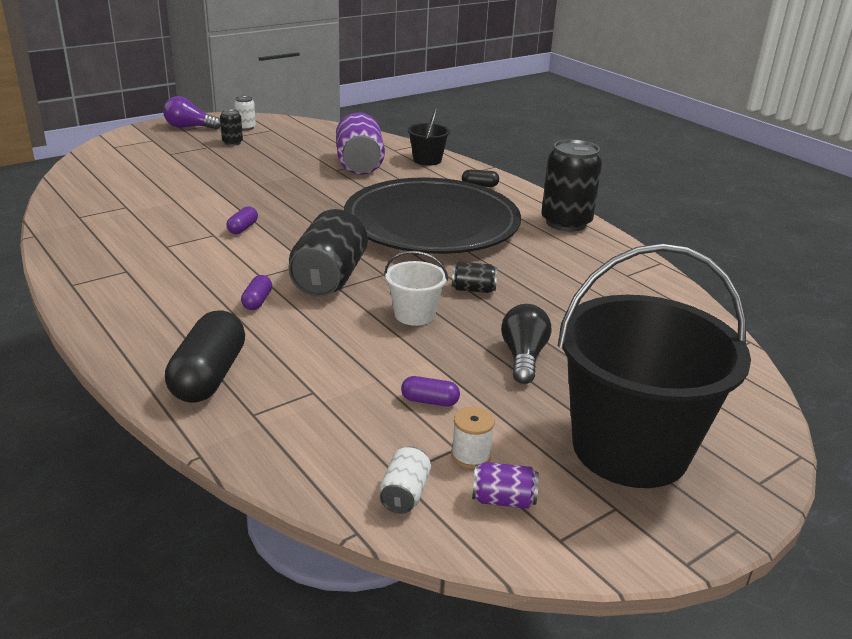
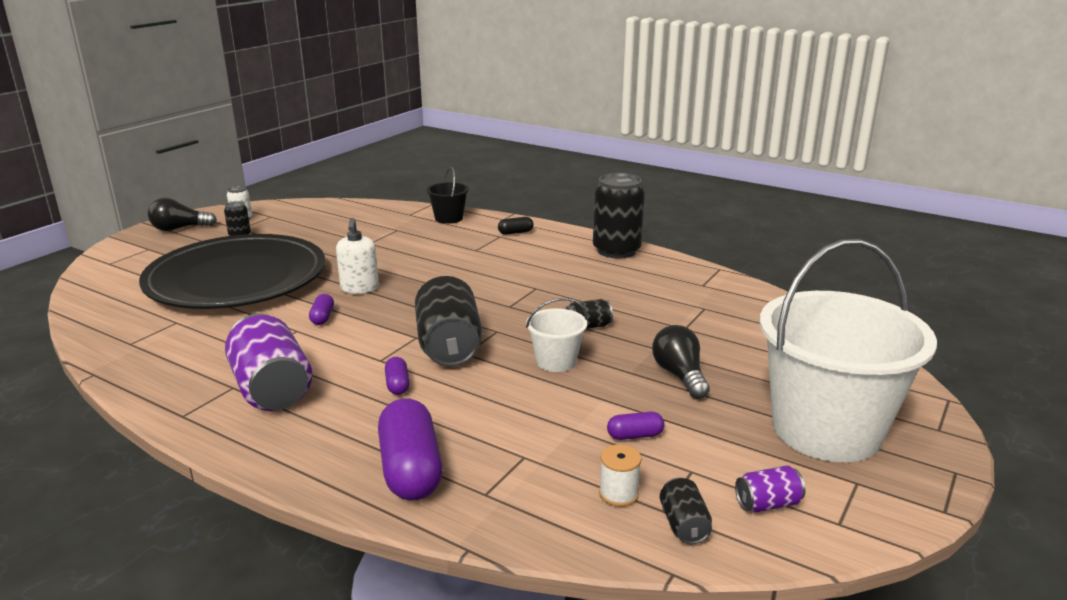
camera: 20 degrees left, 5 degrees down
purple light bulb [163,96,221,130] -> black light bulb [148,198,217,231]
black capsule [165,310,245,403] -> purple capsule [378,398,443,501]
purple can [336,112,385,175] -> purple can moved to [225,314,312,411]
black plate [344,177,521,254] -> black plate moved to [139,234,326,309]
white can [380,447,431,514] -> black can [660,477,712,545]
white spool [451,407,495,469] -> white spool moved to [599,444,642,507]
black bucket [558,243,751,488] -> white bucket [760,239,937,462]
none -> white soap dispenser [336,218,379,294]

